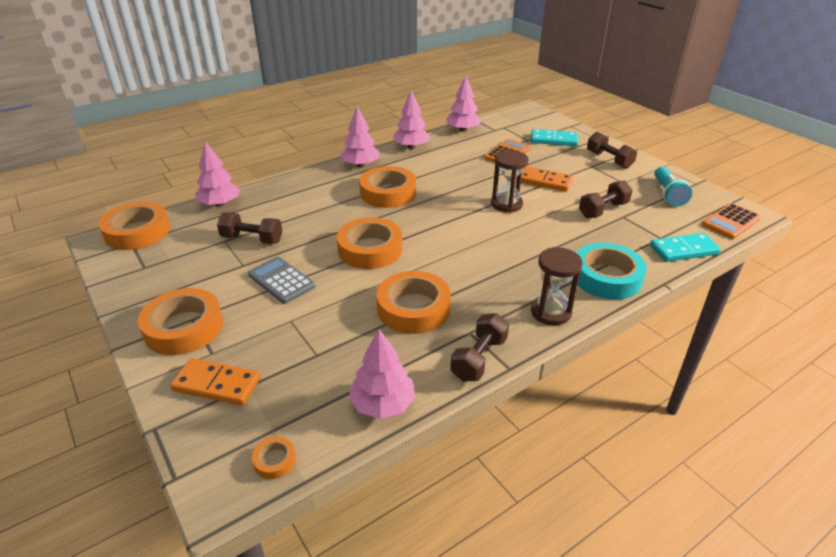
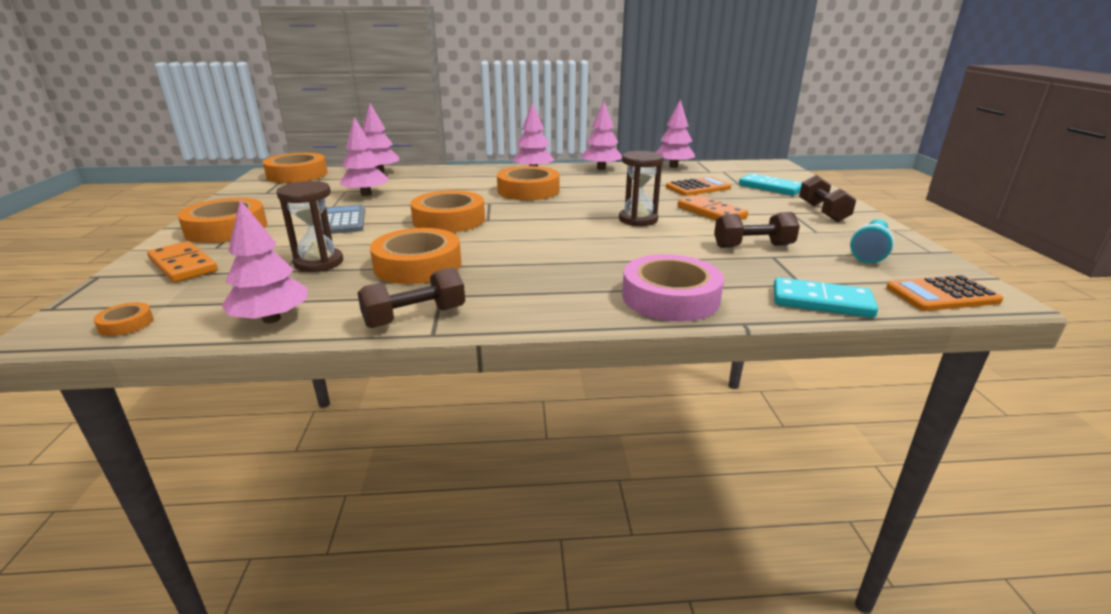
camera: 30 degrees right, 10 degrees down
brown dumbbell [217,212,282,244] -> pink tree [340,117,390,196]
brown hourglass [531,247,582,326] -> brown hourglass moved to [276,181,343,272]
turquoise tape [577,243,647,300] -> pink tape [622,254,724,322]

